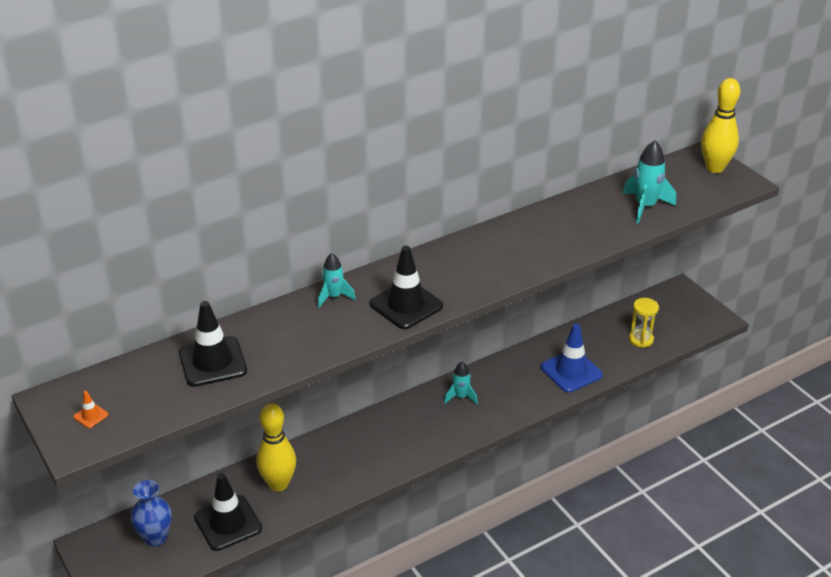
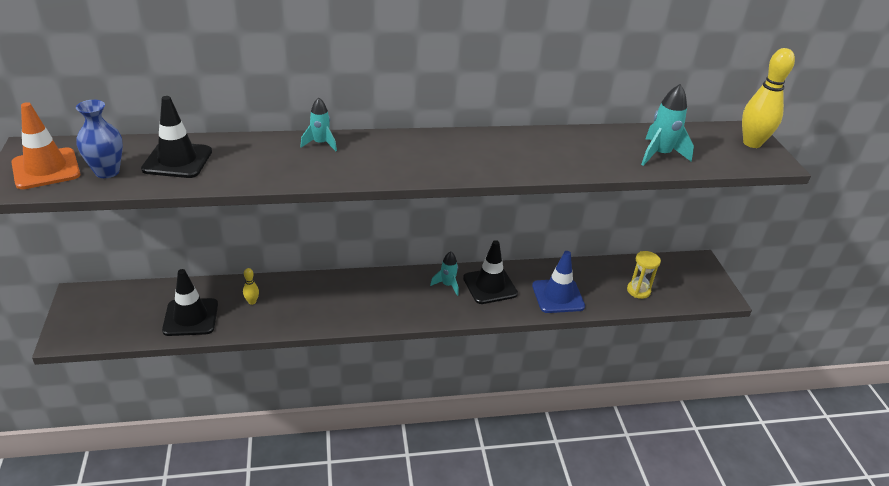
camera: 20 degrees right, 0 degrees up
orange traffic cone [73,391,108,428] -> orange traffic cone [12,102,80,189], size x2.40
blue vase [130,480,172,547] -> blue vase moved to [76,100,123,178]
yellow bowling pin [257,403,296,492] -> yellow bowling pin [243,268,259,305], size x0.45
black traffic cone [370,246,443,329] -> black traffic cone moved to [463,240,518,304]

